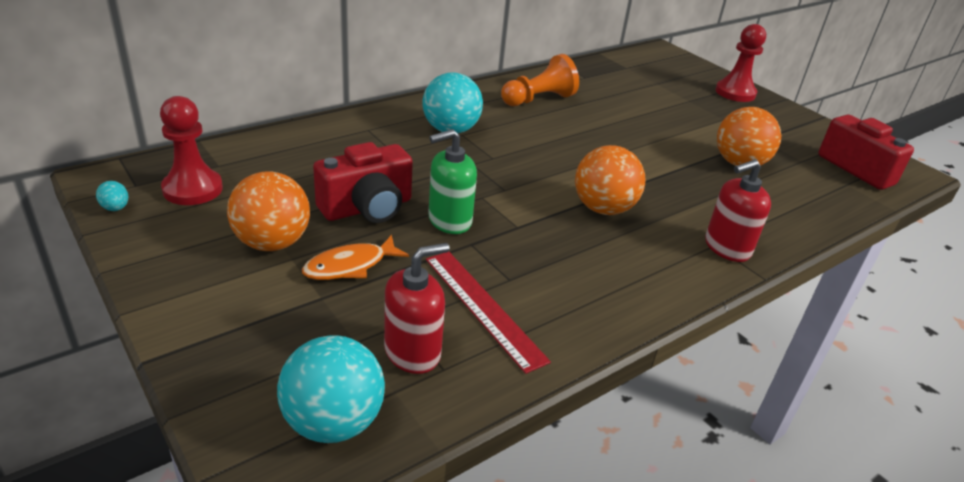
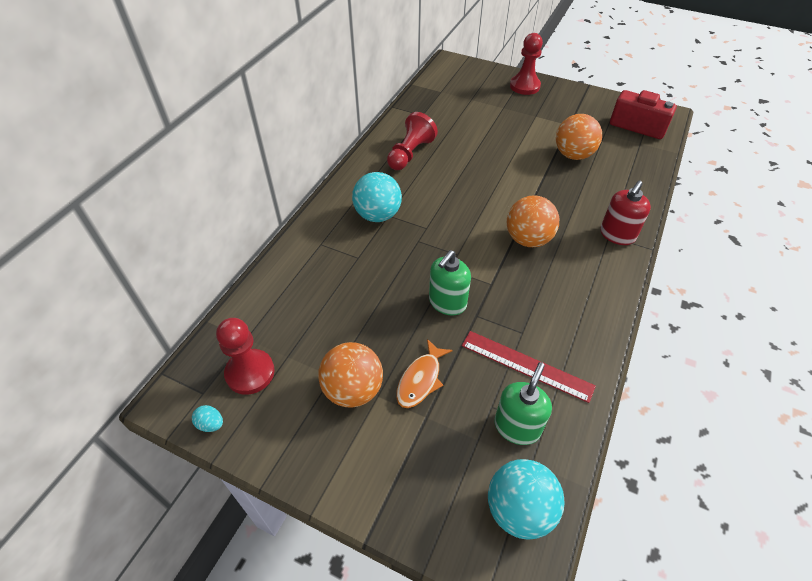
camera: 25 degrees left, 15 degrees up
red camera [313,142,413,223] -> none
red soap dispenser [384,243,450,374] -> green soap dispenser [494,362,552,445]
orange pawn [501,54,579,106] -> red pawn [387,112,438,170]

